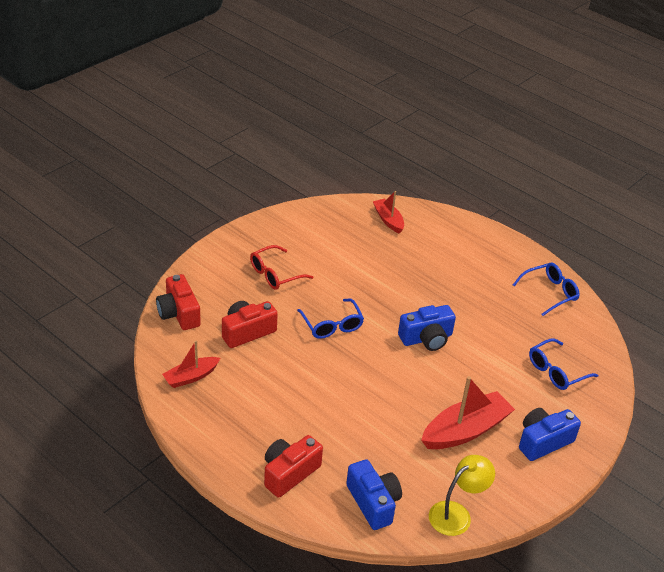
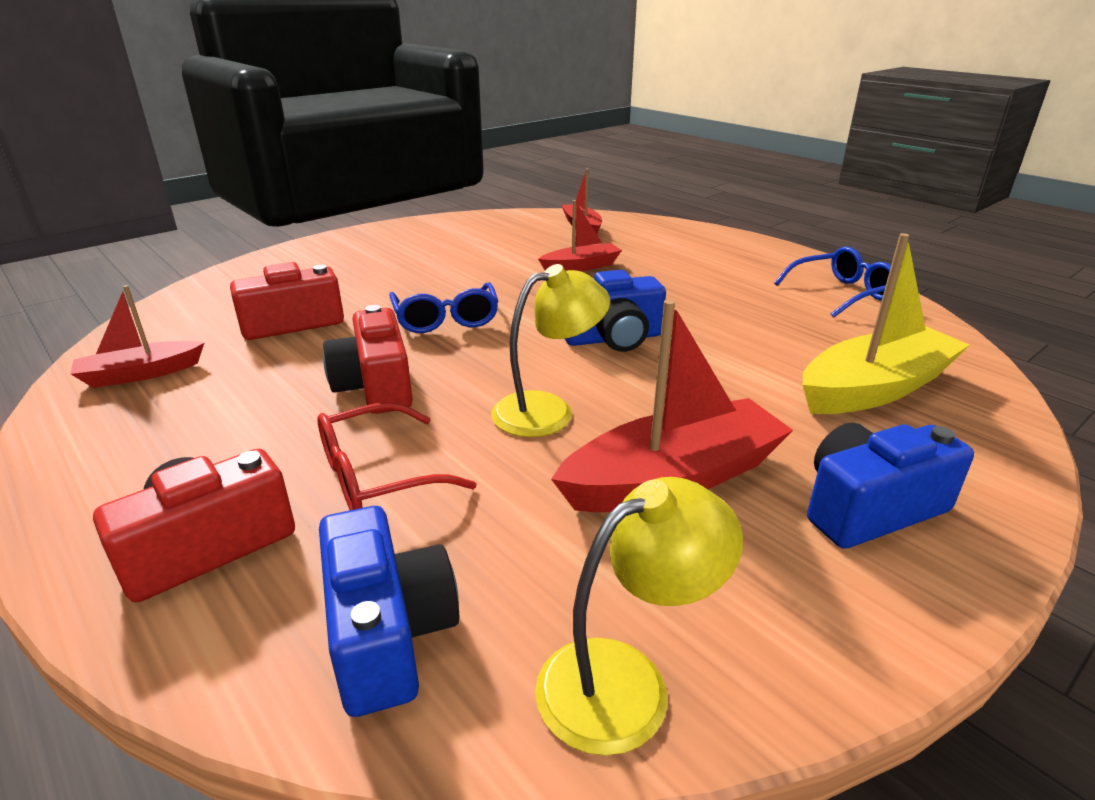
camera: 10 degrees right, 10 degrees down
red camera [156,274,201,330] -> red camera moved to [323,305,413,414]
red glasses [250,245,313,290] -> red glasses moved to [317,402,477,510]
blue glasses [529,338,598,390] -> yellow boat [803,233,970,414]
none -> yellow lamp [491,264,610,437]
none -> red boat [538,200,622,271]

